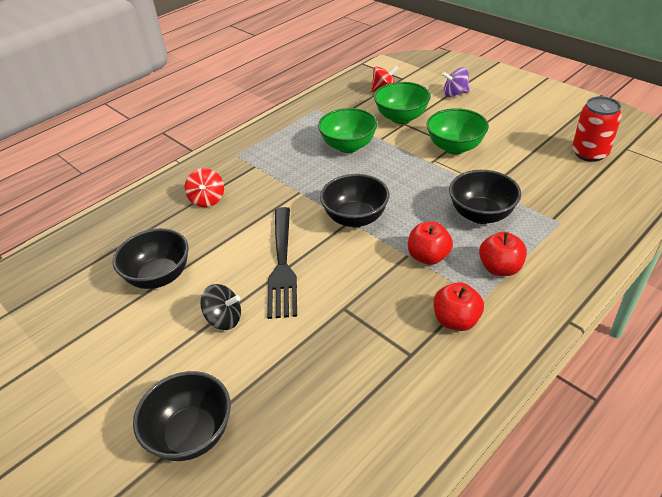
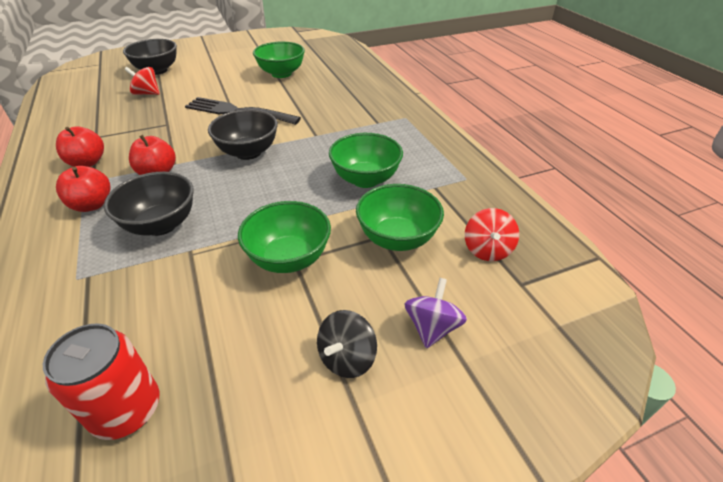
camera: 110 degrees right, 0 degrees up
black bowl [113,228,189,289] -> green bowl [253,41,305,78]
red spinning top [185,168,224,207] -> red spinning top moved to [125,67,160,95]
black spinning top [200,284,241,330] -> black spinning top moved to [317,310,377,378]

